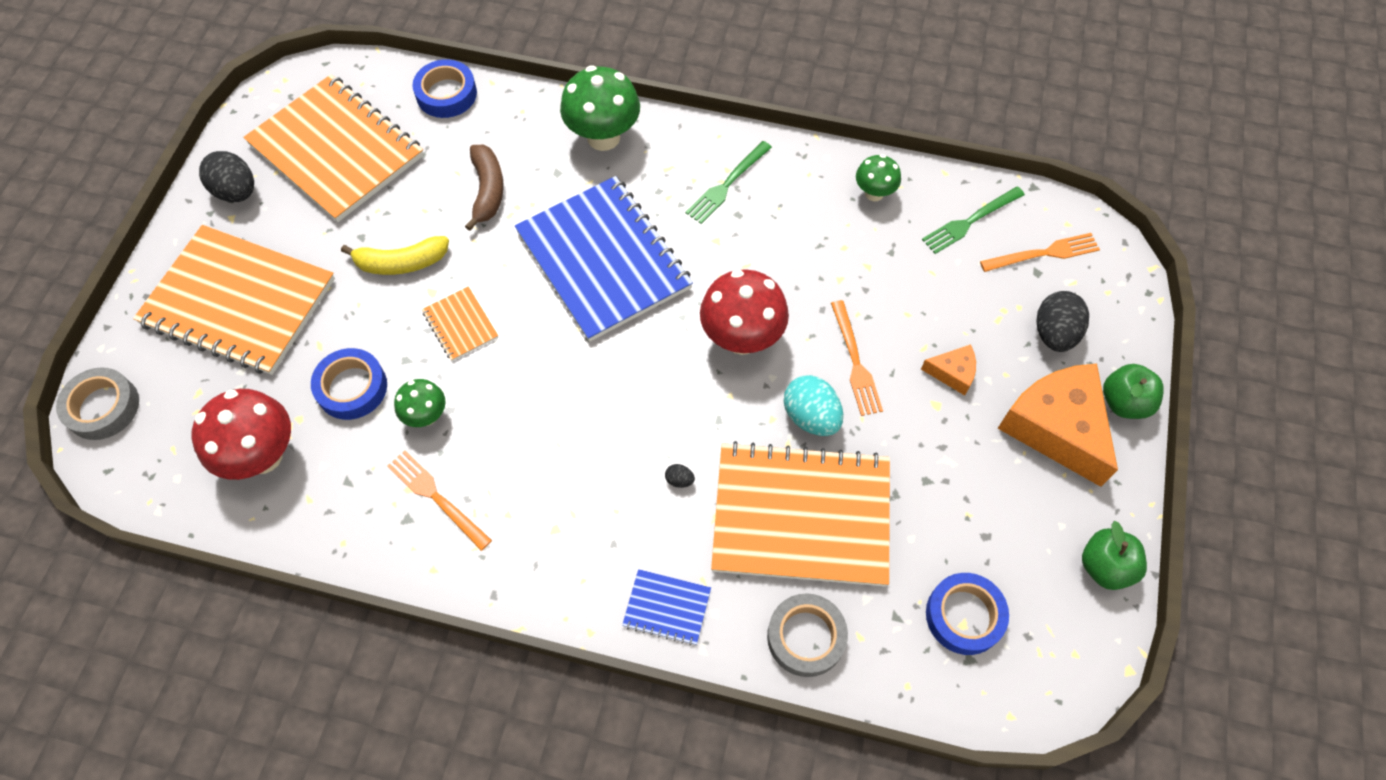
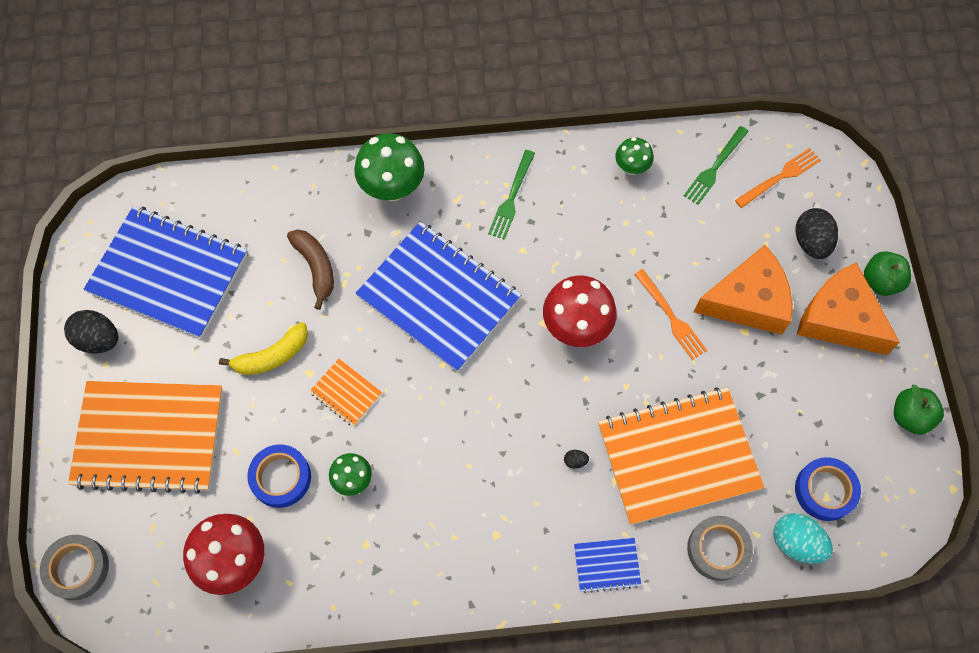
camera: 20 degrees left, 5 degrees up
orange notebook [243,74,424,222] -> blue notebook [84,206,247,338]
orange fork [388,450,492,551] -> none
blue tape [412,59,477,118] -> none
turquoise egg [784,375,843,436] -> turquoise egg moved to [773,513,833,564]
orange cheese [921,344,976,395] -> orange cheese [694,245,793,335], size x2.17

